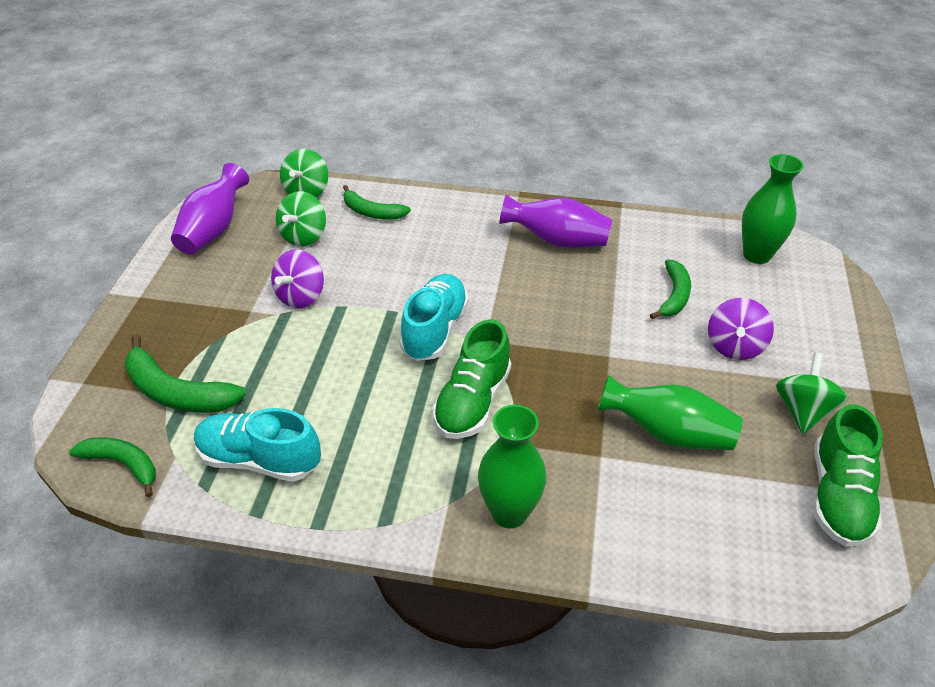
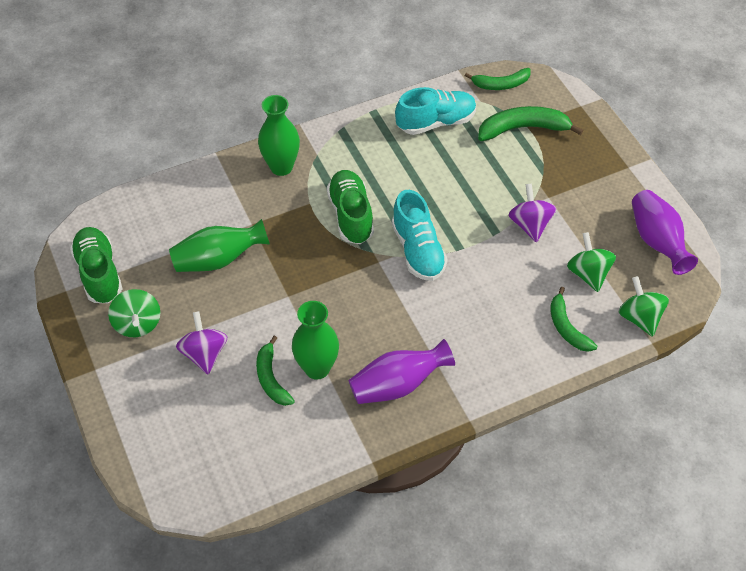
camera: 145 degrees right, 10 degrees up
green banana [343,185,411,220] -> green banana turned 105 degrees counterclockwise [550,287,597,352]
green vase [742,154,804,264] -> green vase moved to [292,301,339,380]

